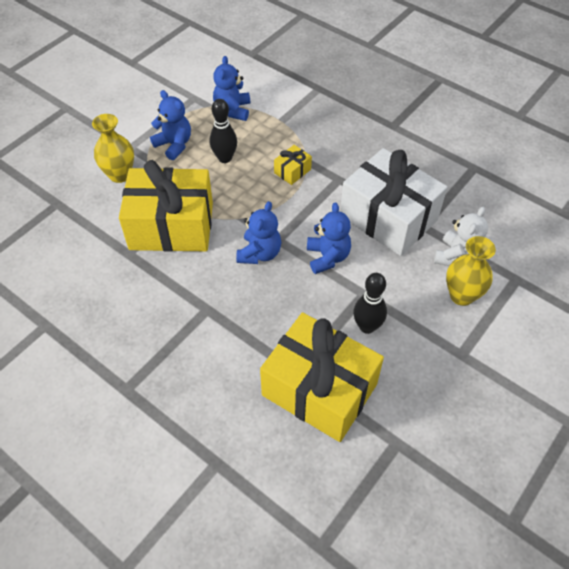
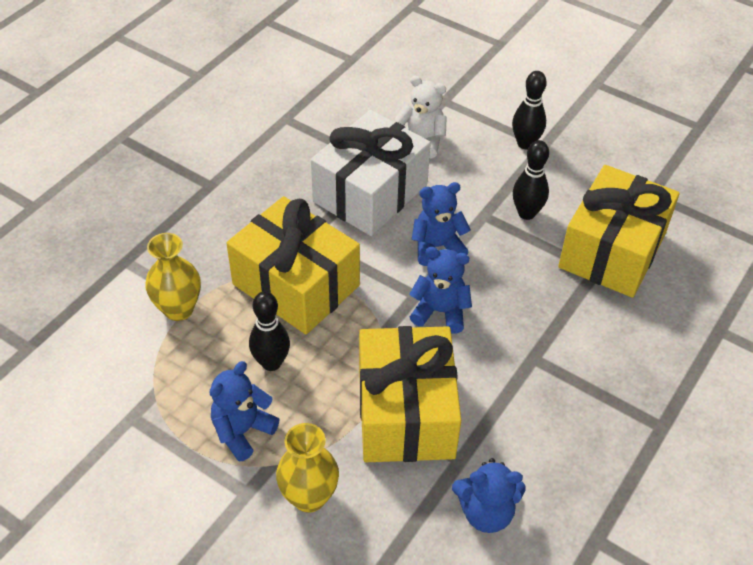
camera: 95 degrees left, 5 degrees down
blue teddy bear [213,56,250,121] -> blue teddy bear moved to [452,458,526,533]
yellow gift [274,145,312,185] -> yellow gift [226,196,360,334], size x2.49
yellow vase [446,236,496,306] -> yellow vase moved to [145,233,201,321]
none -> black bowling pin [512,71,547,149]

